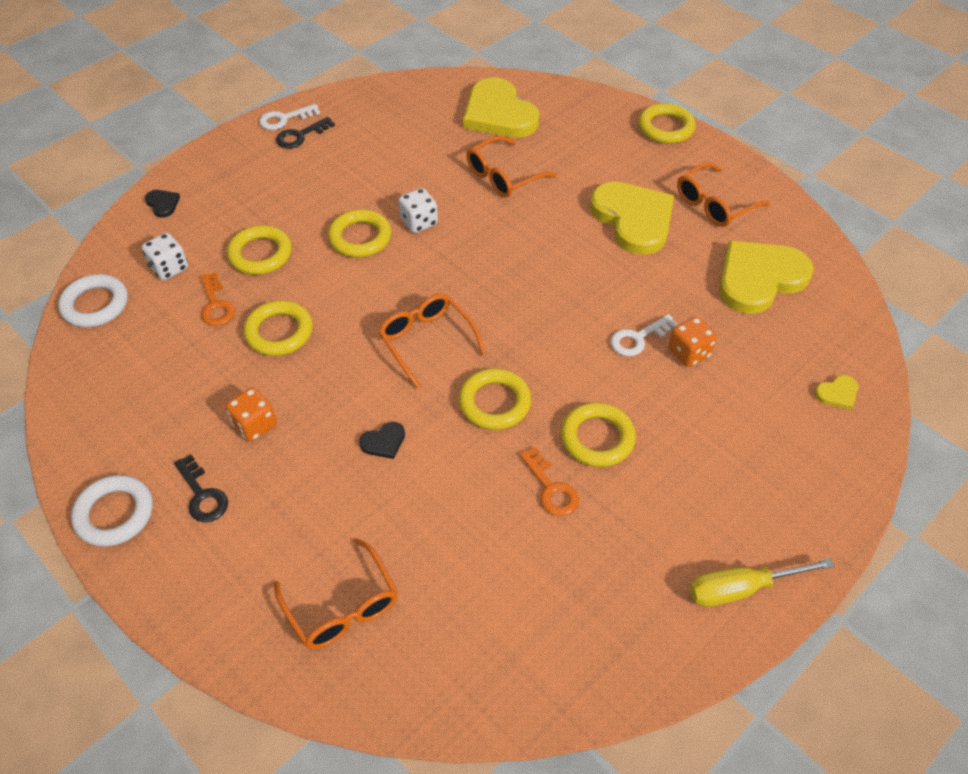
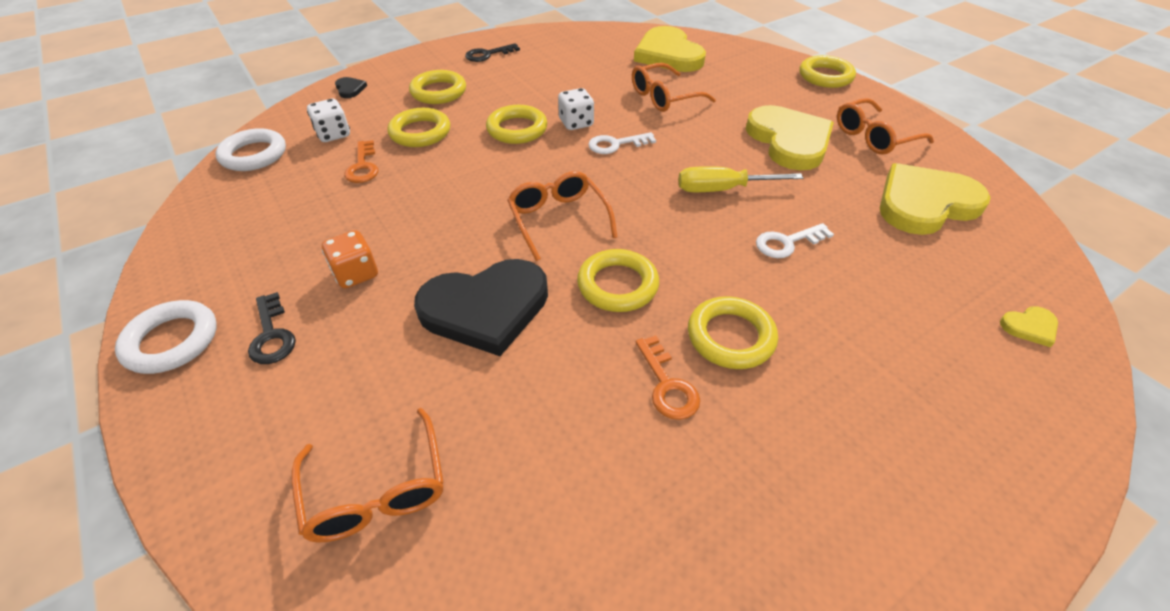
camera: 10 degrees right, 5 degrees down
yellow ring [243,300,313,356] -> yellow ring moved to [409,70,466,104]
white key [259,104,320,130] -> white key moved to [588,132,656,154]
black heart [359,422,405,459] -> black heart [414,259,548,356], size x2.47
orange dice [669,317,717,367] -> none
yellow screwdriver [690,558,834,607] -> yellow screwdriver moved to [678,166,803,192]

